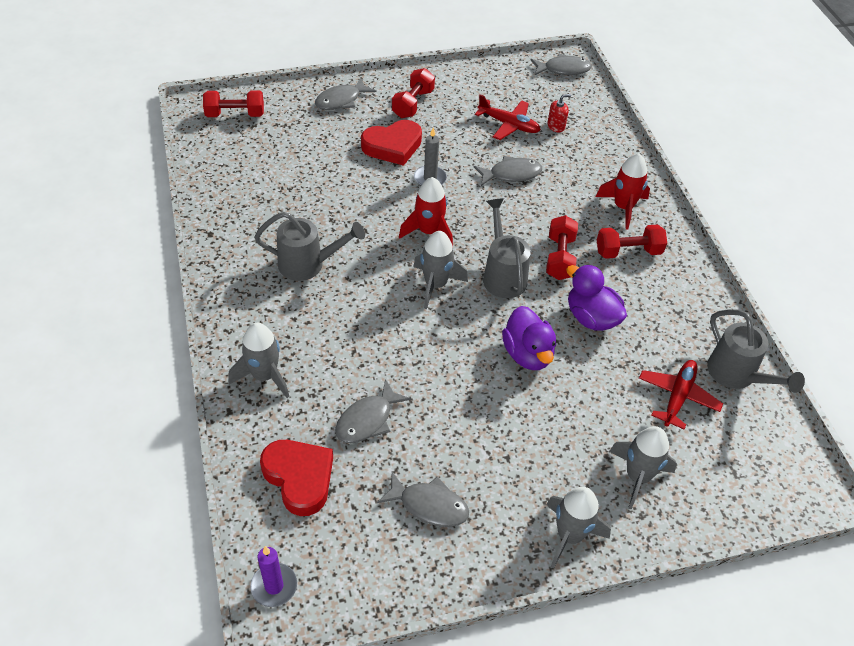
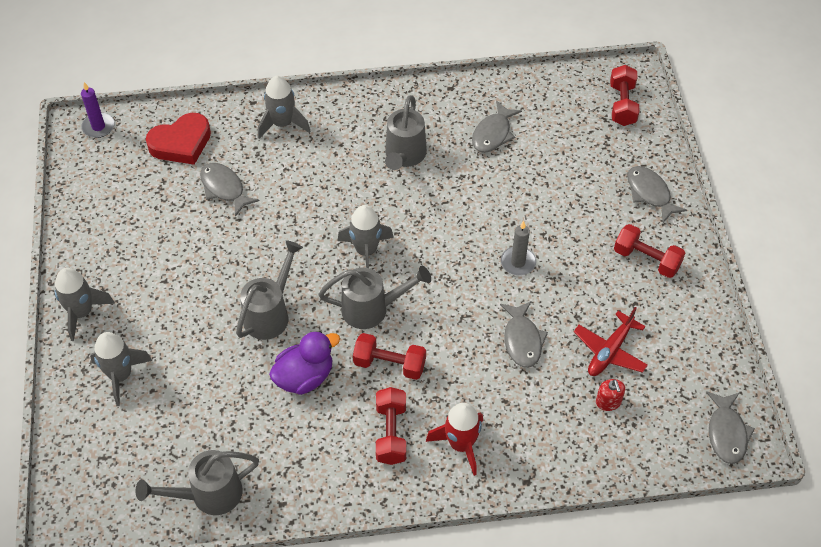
camera: 100 degrees right, 5 degrees up
red heart [361,120,422,166] -> none
grey fish [377,472,469,527] -> grey fish moved to [472,100,522,153]
red rocket [399,177,453,246] -> none
purple duck [502,306,556,370] -> grey watering can [236,240,303,340]
red plane [639,360,723,429] -> none

